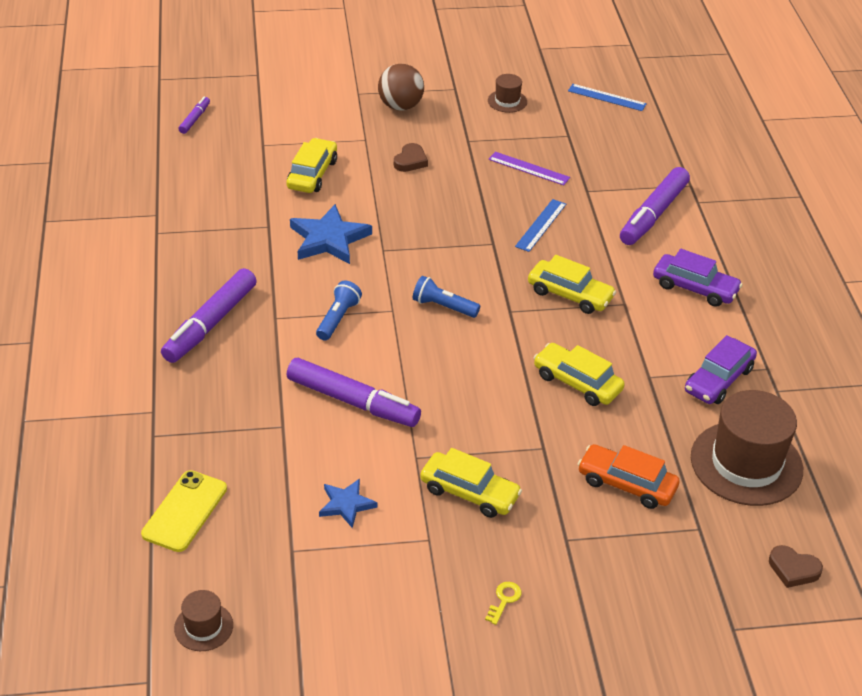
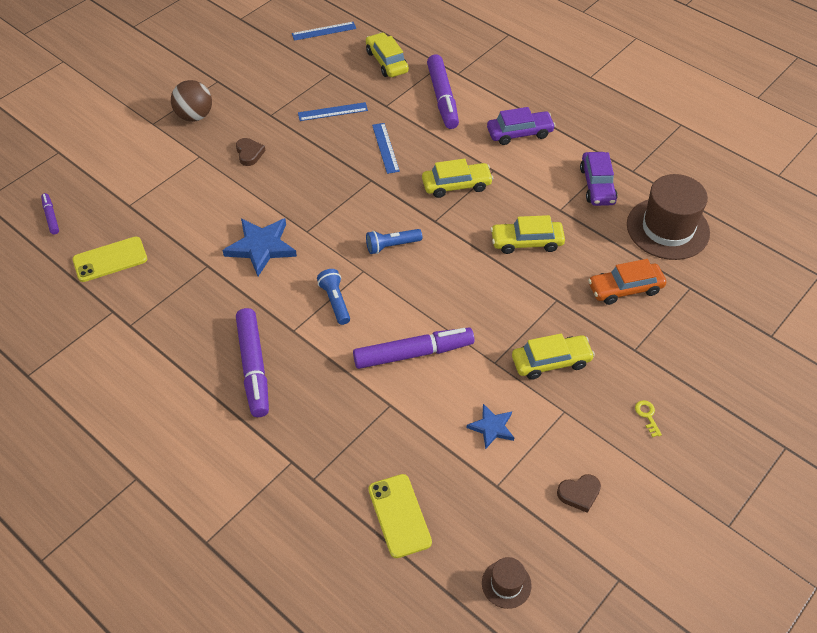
camera: 40 degrees left, 10 degrees up
yellow car [286,138,337,193] -> yellow car moved to [366,32,409,77]
brown hat [488,74,527,113] -> none
purple ruler [488,152,570,185] -> blue ruler [298,102,368,121]
brown heart [769,545,823,588] -> brown heart moved to [557,474,601,513]
none -> yellow phone [73,237,147,282]

